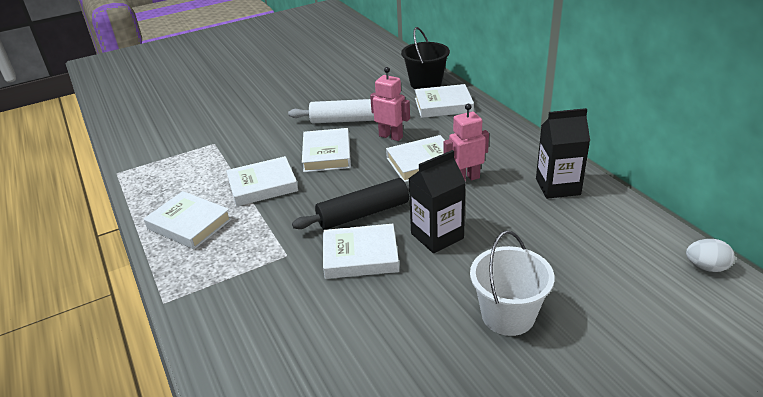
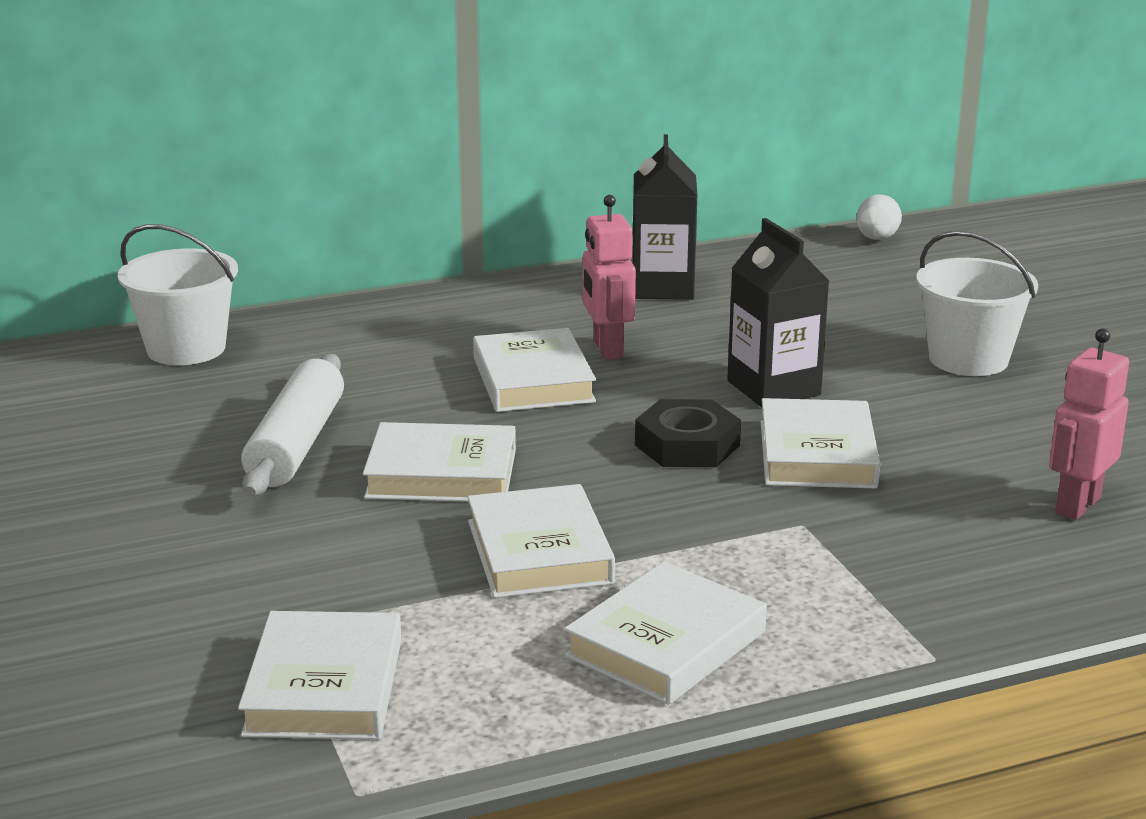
camera: 85 degrees left, 10 degrees down
black rolling pin [292,178,409,230] -> black nut [635,399,741,467]
pink robot [370,67,410,141] -> pink robot moved to [1049,328,1129,520]
black bucket [401,27,450,89] -> white bucket [118,224,238,365]
white book [415,84,474,118] -> white book moved to [238,611,401,740]

